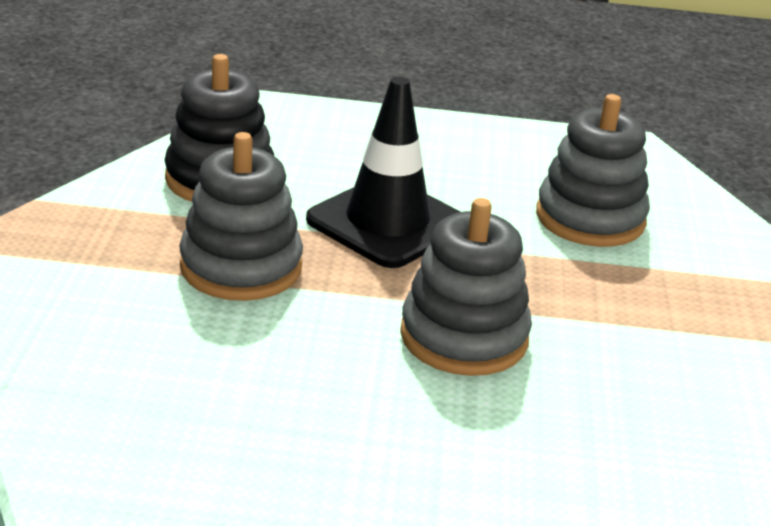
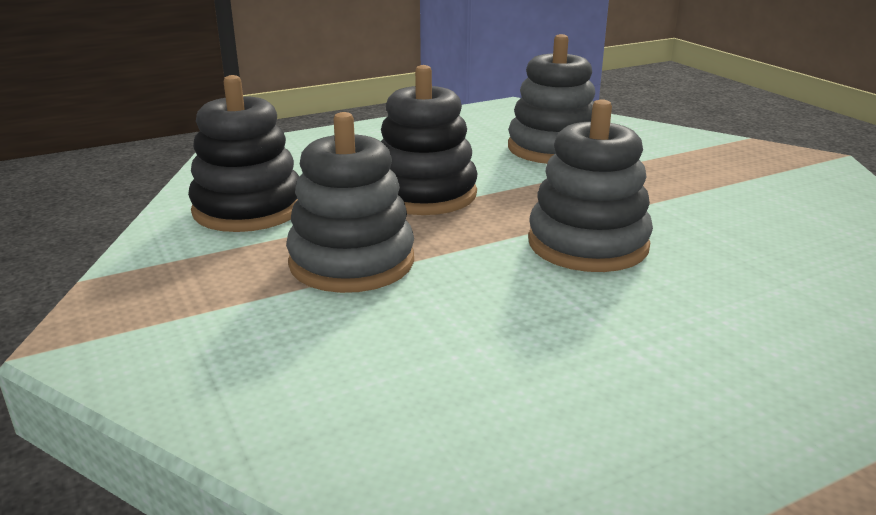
camera: 30 degrees left, 5 degrees down
black traffic cone [306,77,461,268] -> black stacking toy [381,65,477,215]

